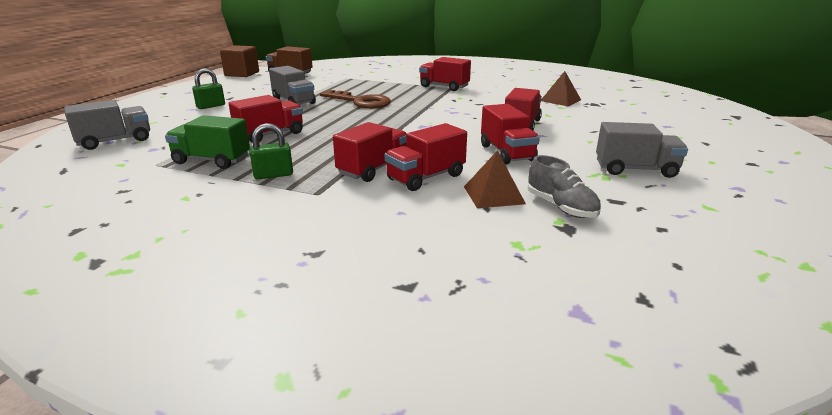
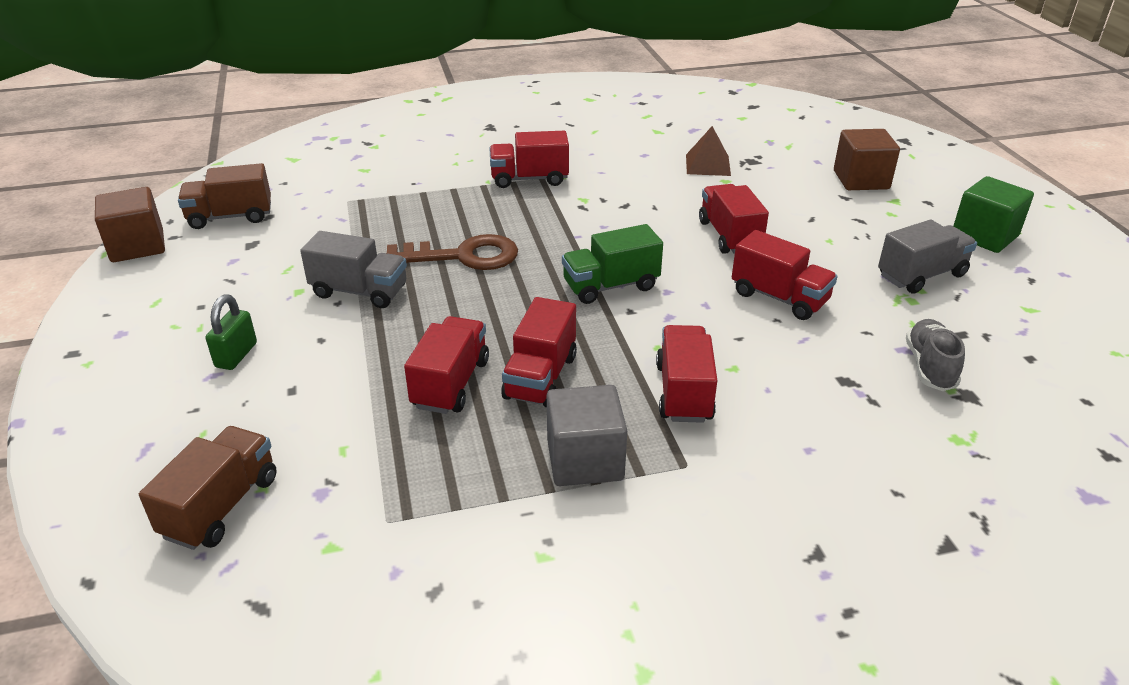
camera: 35 degrees left, 10 degrees up
grey truck [64,100,150,150] -> brown truck [139,426,277,550]
green truck [165,115,250,169] -> green truck moved to [562,224,663,304]
green padlock [249,123,293,180] -> grey cube [547,385,627,486]
red truck [385,123,467,191] -> red truck moved to [501,297,577,407]
brown pyramid [464,150,526,208] -> none
grey shoe [528,155,601,218] -> grey shoe turned 105 degrees counterclockwise [906,319,965,391]
none -> brown cube [834,129,900,190]
none -> green cube [953,176,1034,253]

